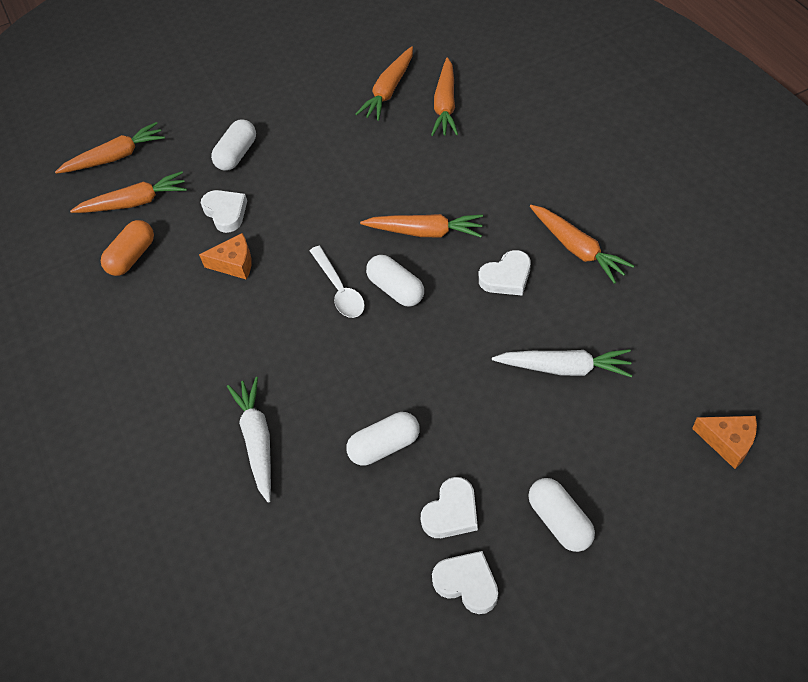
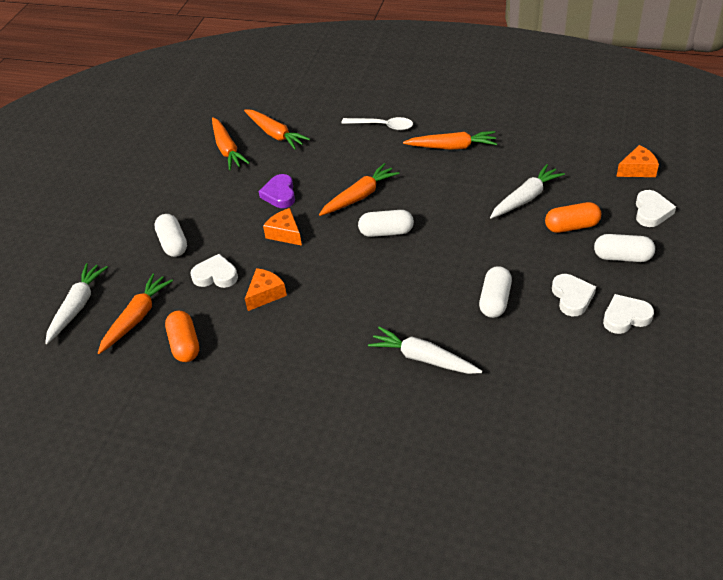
camera: 50 degrees left, 10 degrees down
orange carrot [55,122,165,174] -> white carrot [45,263,108,344]
white spoon [310,246,365,318] -> white spoon moved to [341,117,413,130]
white heart [479,250,531,296] -> white heart moved to [636,190,676,227]
none -> purple heart [259,174,295,208]
none -> orange cheese [263,208,302,246]
none -> orange capsule [545,202,601,233]

